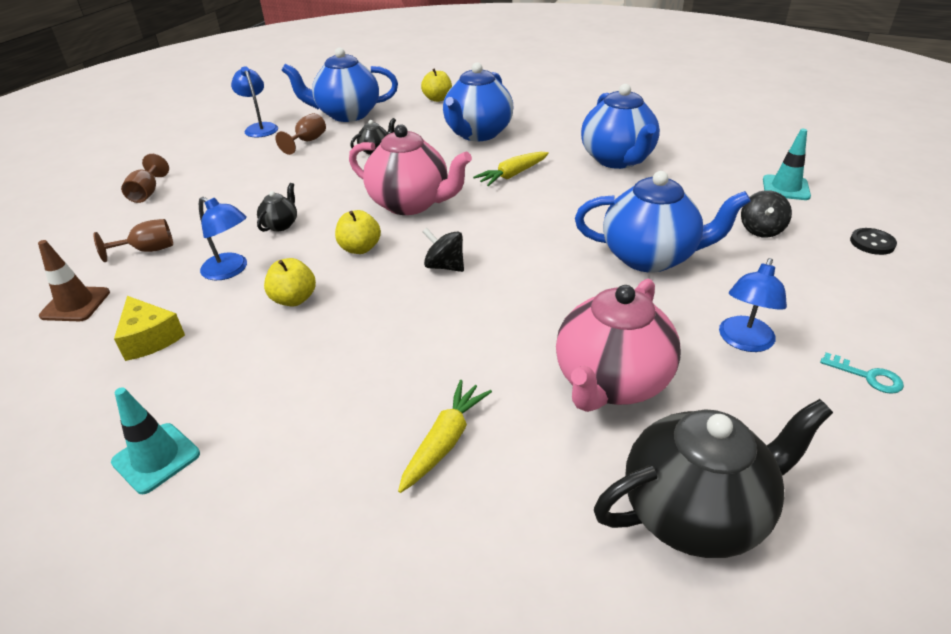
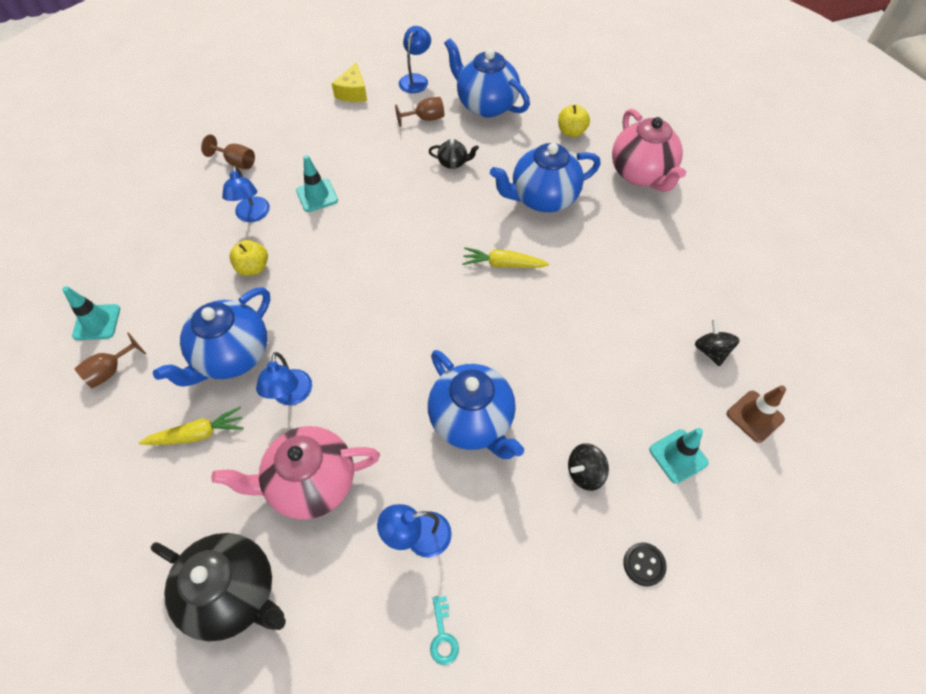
camera: 45 degrees right, 20 degrees up
brown traffic cone [38,240,110,321] -> brown traffic cone moved to [727,385,786,443]
yellow cheese [114,296,185,361] -> yellow cheese moved to [331,62,367,102]
brown goblet [121,154,169,203] -> brown goblet moved to [74,332,146,388]
black teapot [257,183,297,232] -> turquoise traffic cone [296,155,338,212]
yellow apple [335,210,381,254] -> none
pink teapot [349,124,472,215] -> pink teapot moved to [612,109,686,192]
black spinning top [422,228,464,272] -> black spinning top moved to [695,319,740,367]
blue teapot [581,84,660,169] -> blue teapot moved to [153,287,270,387]
none -> blue lamp [256,352,312,405]

